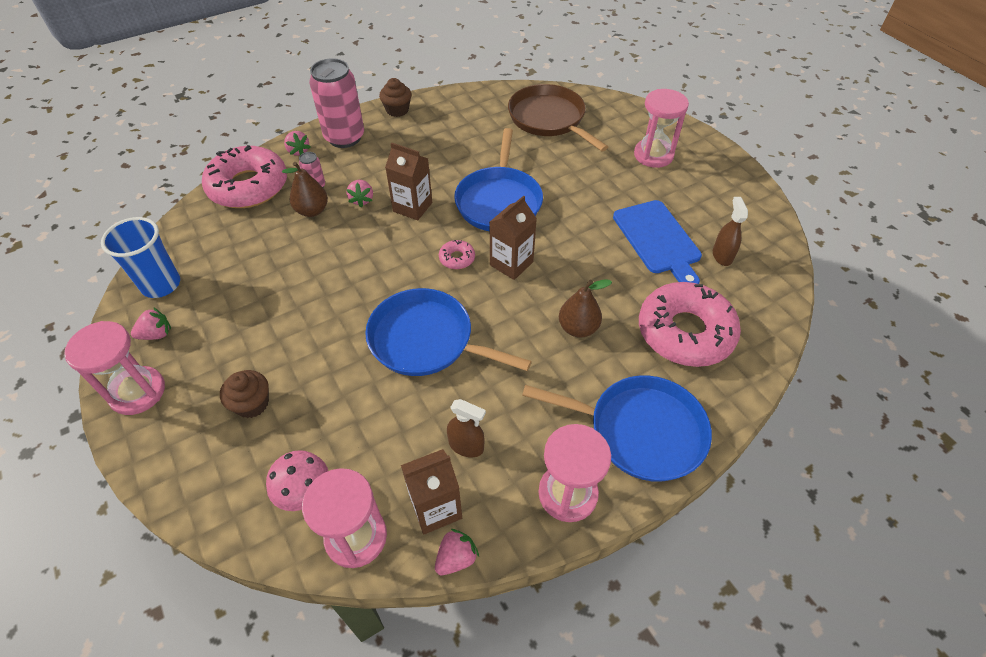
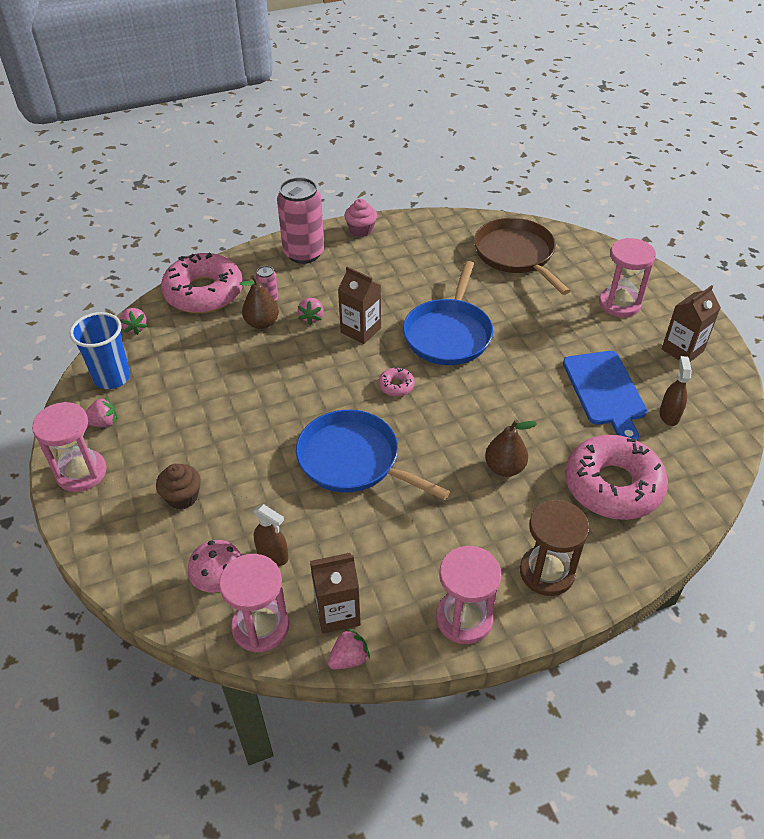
camera: 10 degrees right, 5 degrees down
pink strawberry [284,131,310,156] -> pink strawberry moved to [120,308,147,335]
brown cupcake [379,78,411,117] -> pink cupcake [344,199,377,237]
brown spray bottle [447,399,486,457] -> brown spray bottle moved to [254,504,288,566]
brown carton [490,196,537,280] -> brown carton moved to [662,285,721,362]
blue pan [522,375,712,482] -> brown hourglass [520,500,590,596]

